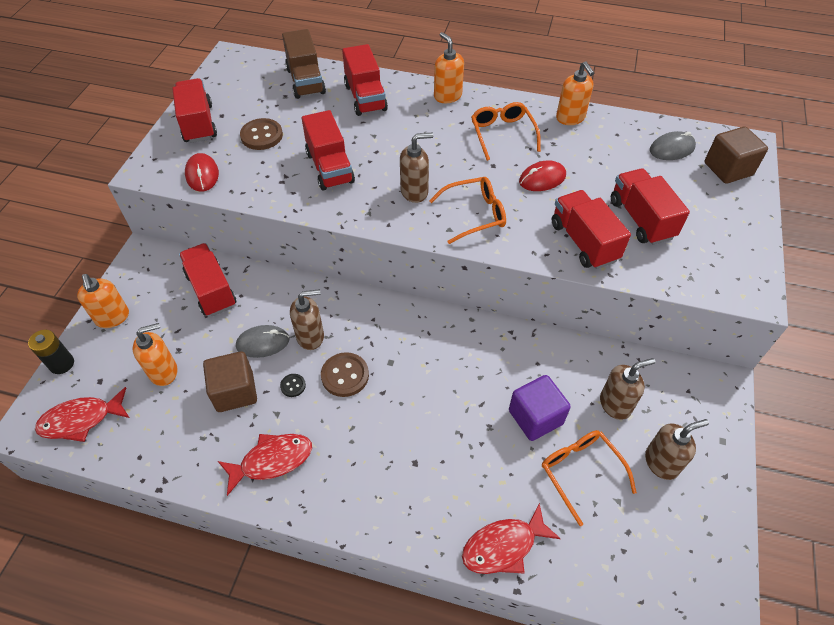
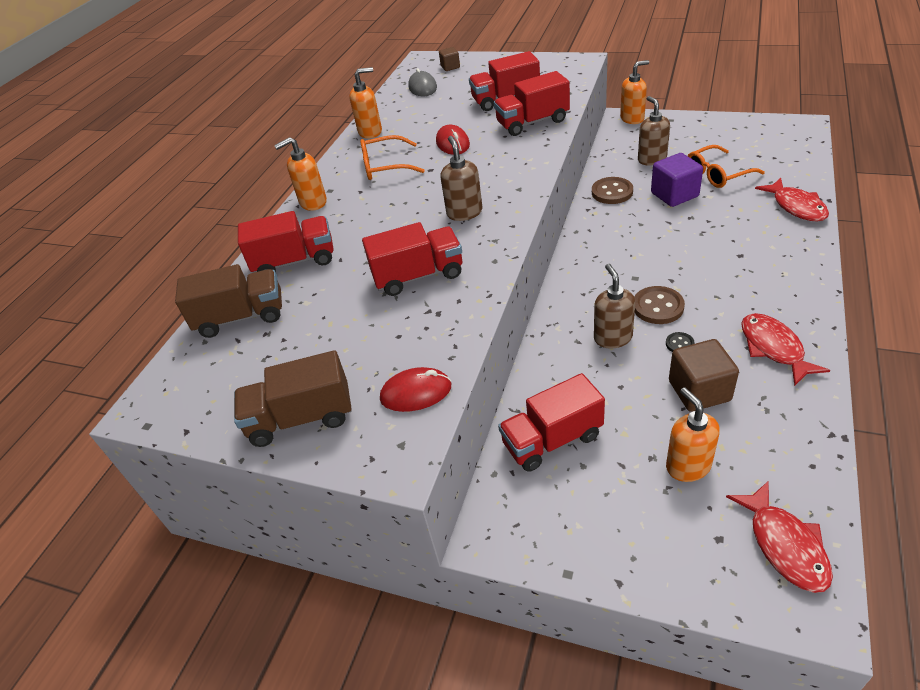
camera: 80 degrees left, 10 degrees down
black battery [28,330,74,374] -> none
orange soap dispenser [77,274,129,328] -> orange soap dispenser moved to [620,60,649,124]
red truck [172,78,217,143] -> brown truck [234,350,352,447]
grey mouse [236,325,289,358] -> none
brown button [240,118,283,150] -> brown button moved to [592,177,633,204]
orange glasses [429,177,506,244] -> none
brown soap dispenser [645,419,709,480] -> none
brown cube [705,127,768,184] -> brown cube [439,47,460,71], size x0.54

